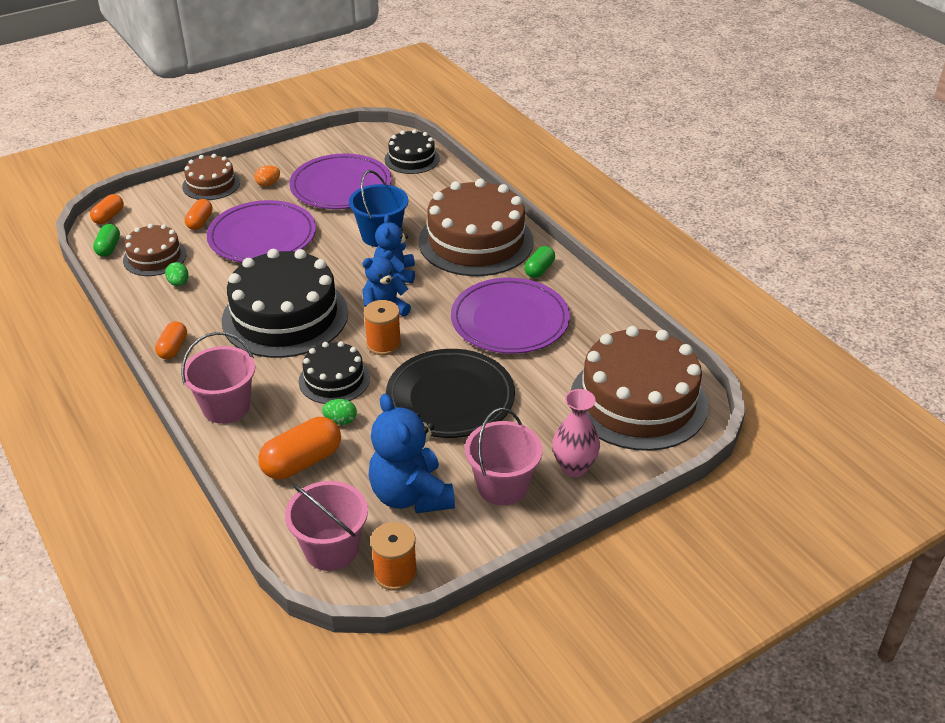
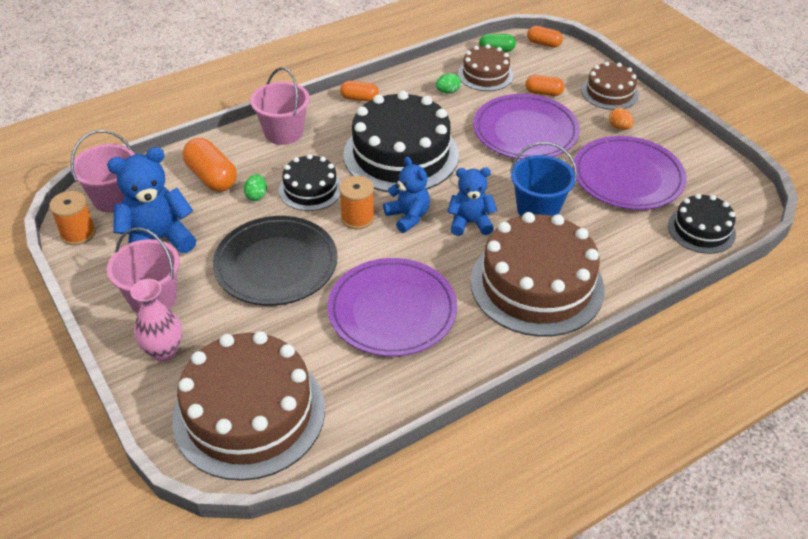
camera: 90 degrees right, 5 degrees up
green capsule [524,246,555,278] -> none

